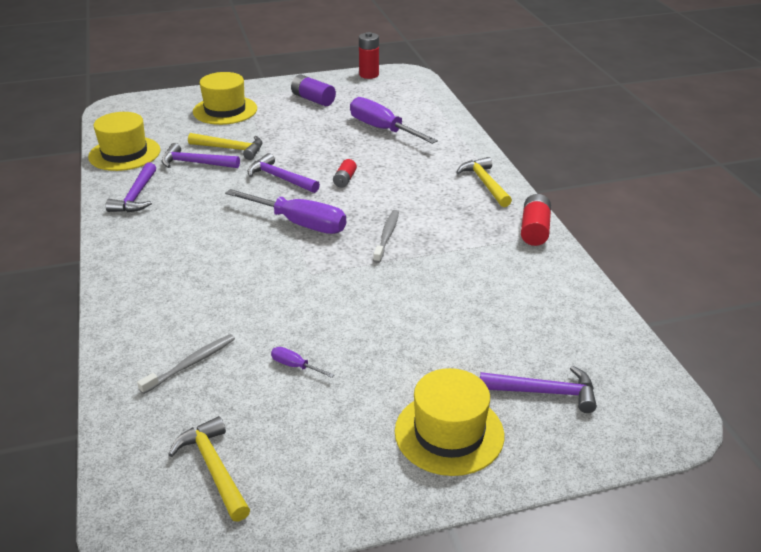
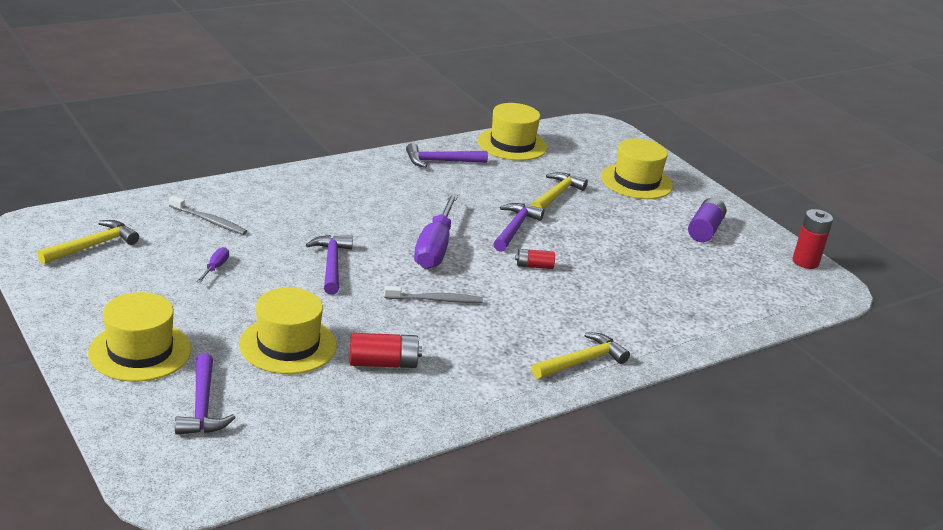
camera: 70 degrees right, 5 degrees down
purple hammer [162,143,240,168] -> purple hammer moved to [306,235,353,295]
yellow hammer [188,133,262,160] -> yellow hammer turned 150 degrees counterclockwise [531,172,588,209]
purple screwdriver [350,97,438,144] -> none
red battery [521,194,551,246] -> red battery moved to [350,333,422,368]
none -> yellow hat [239,287,337,374]

